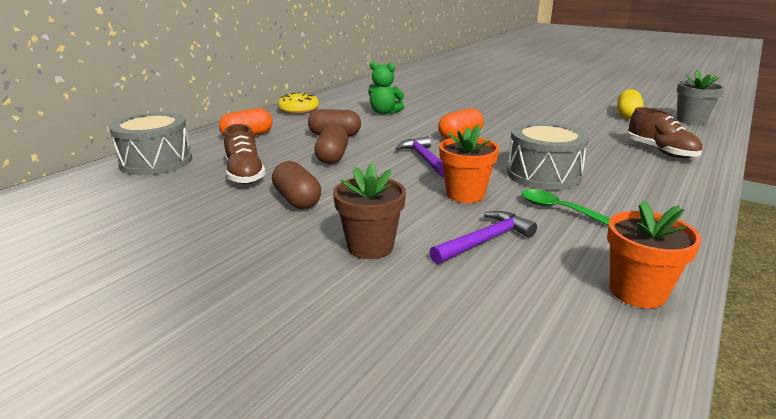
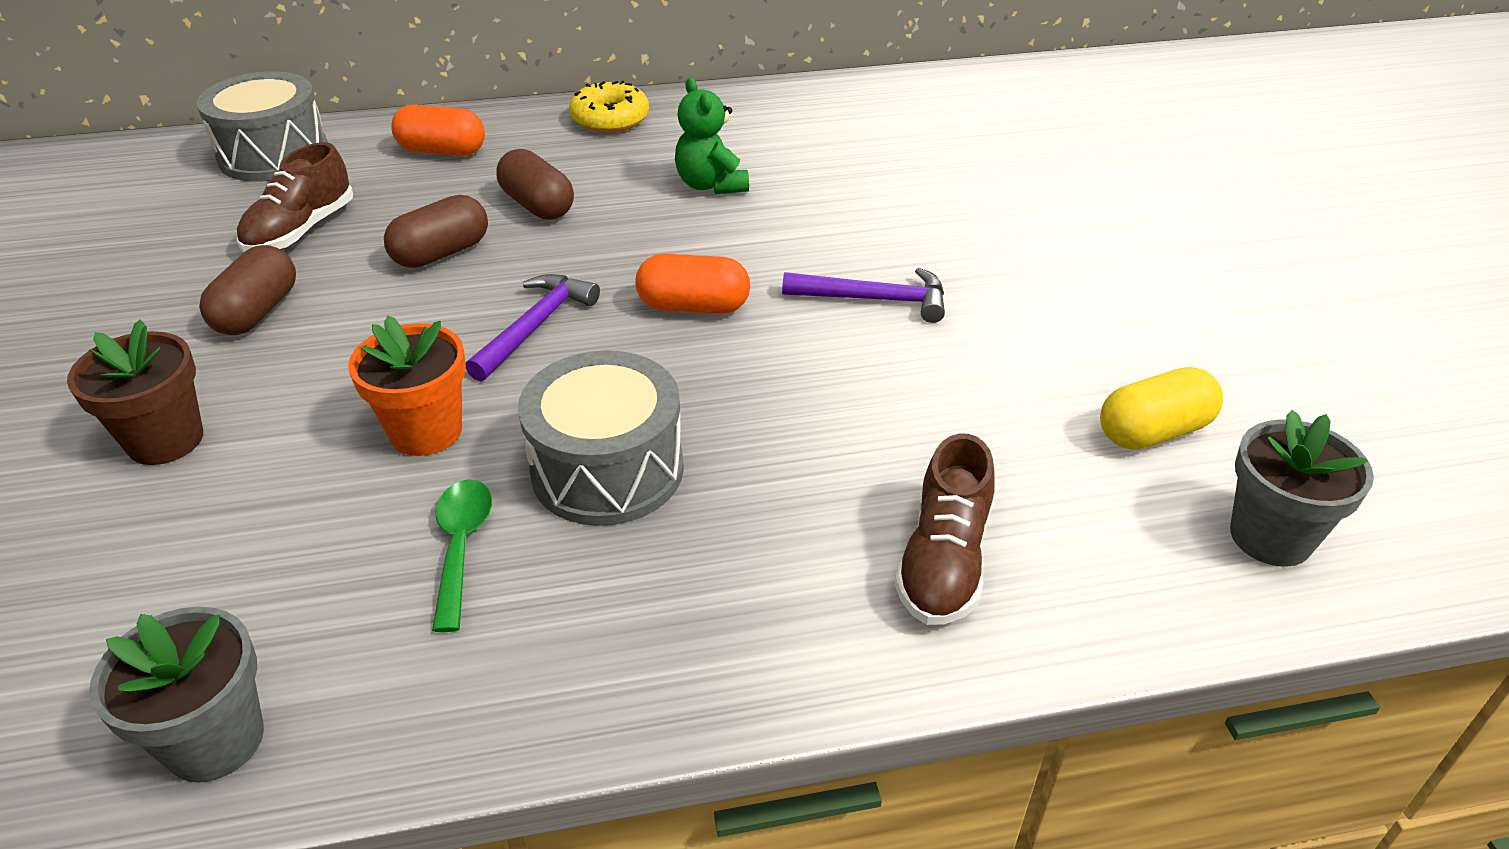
camera: 45 degrees right, 15 degrees up
purple hammer [429,211,537,264] -> purple hammer moved to [782,268,945,323]
orange flower pot [607,200,702,308] -> grey flower pot [89,606,264,782]

